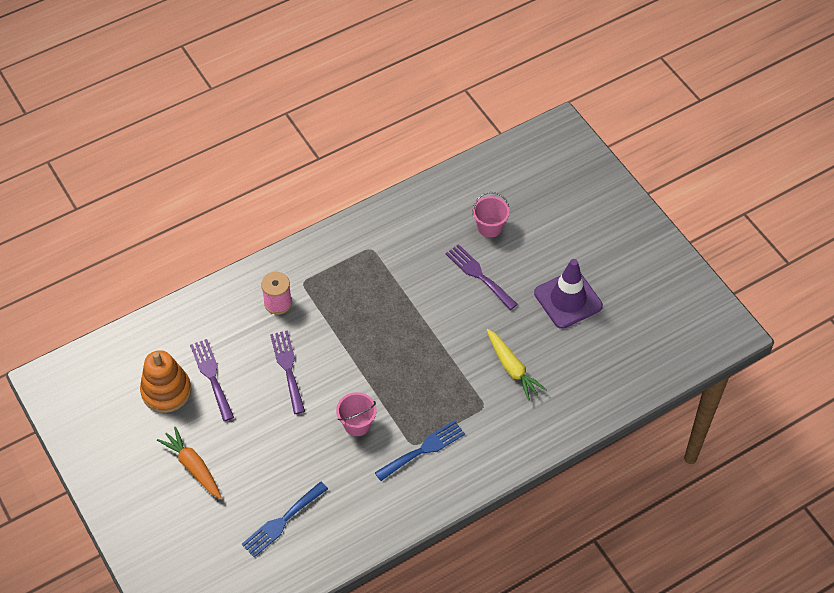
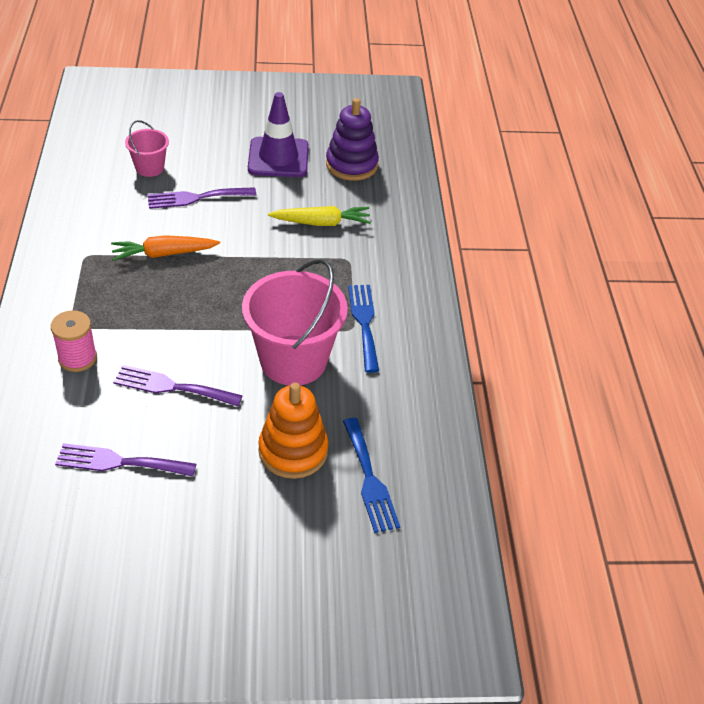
camera: 65 degrees left, 10 degrees down
orange stacking toy [140,350,191,413] -> orange stacking toy moved to [258,383,328,479]
orange carrot [157,427,222,499] -> orange carrot moved to [111,235,220,261]
pink bucket [336,392,377,436] -> pink bucket [242,259,348,385], size x1.98
none -> purple stacking toy [326,98,379,181]

